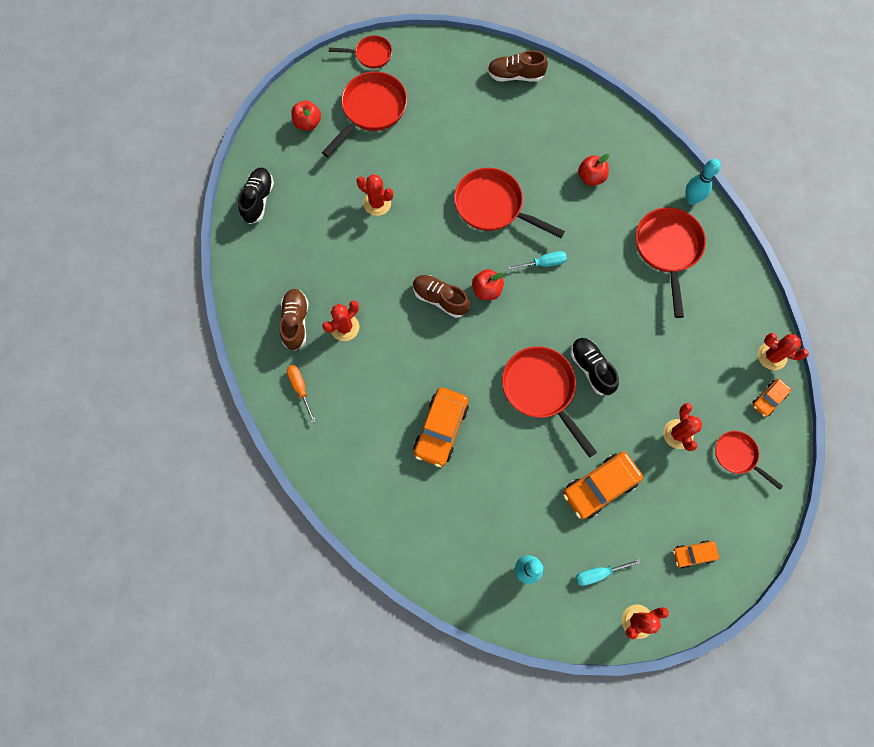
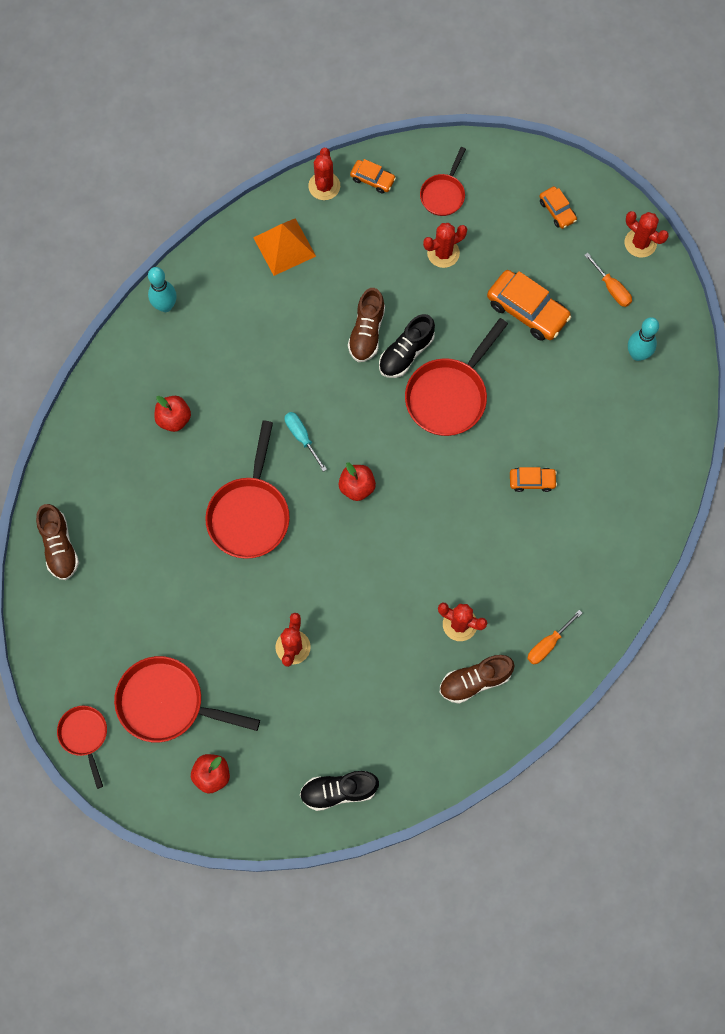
camera: 110 degrees left, 0 degrees up
brown shoe [413,275,470,318] -> brown shoe moved to [348,288,385,362]
orange car [414,388,469,467] -> orange car [510,467,557,492], size x0.55
turquoise screwdriver [576,559,641,586] -> orange screwdriver [585,253,632,307]
red pan [636,207,706,318] -> none
none -> orange pyramid [253,218,316,276]

